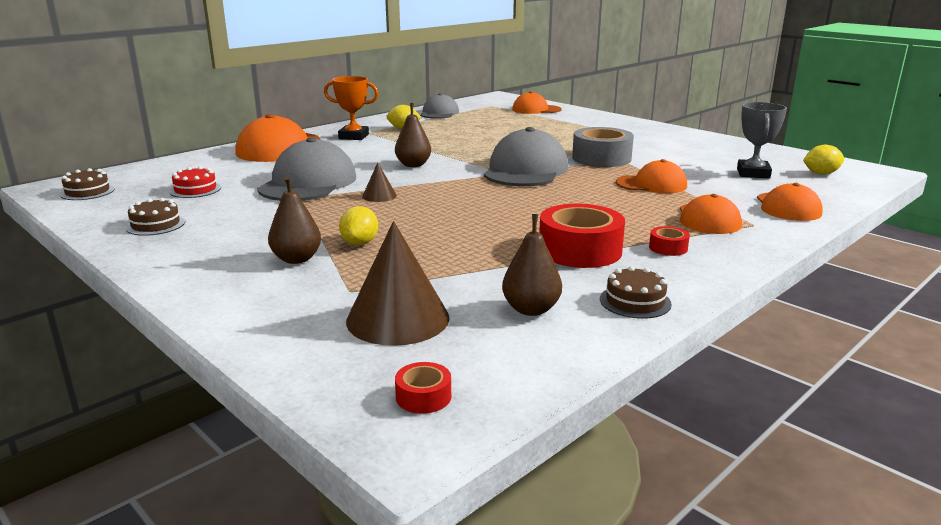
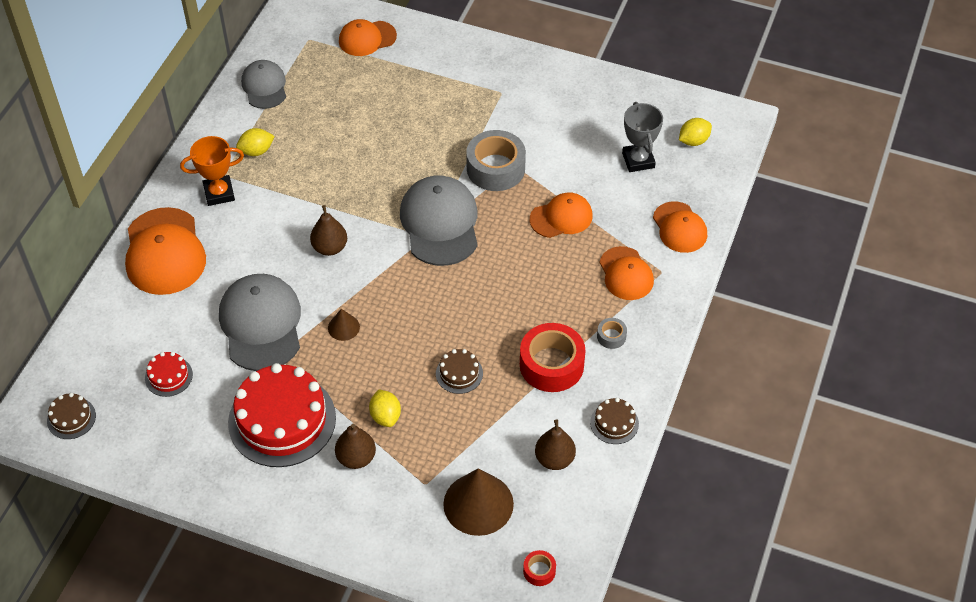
camera: 25 degrees left, 30 degrees up
brown cake [125,198,185,236] -> brown cake moved to [436,349,483,394]
red tape [649,226,690,256] -> grey tape [597,318,627,349]
none -> red cake [228,363,336,467]

